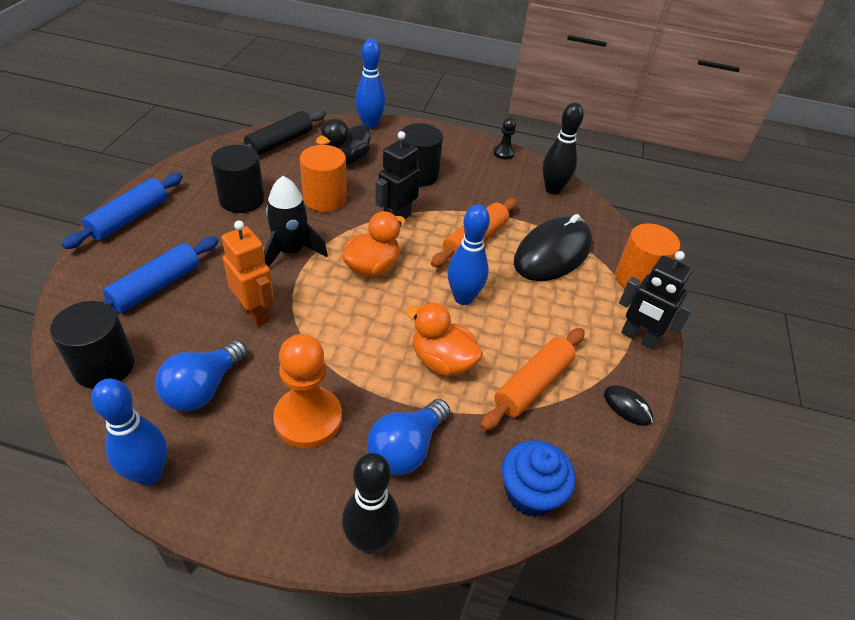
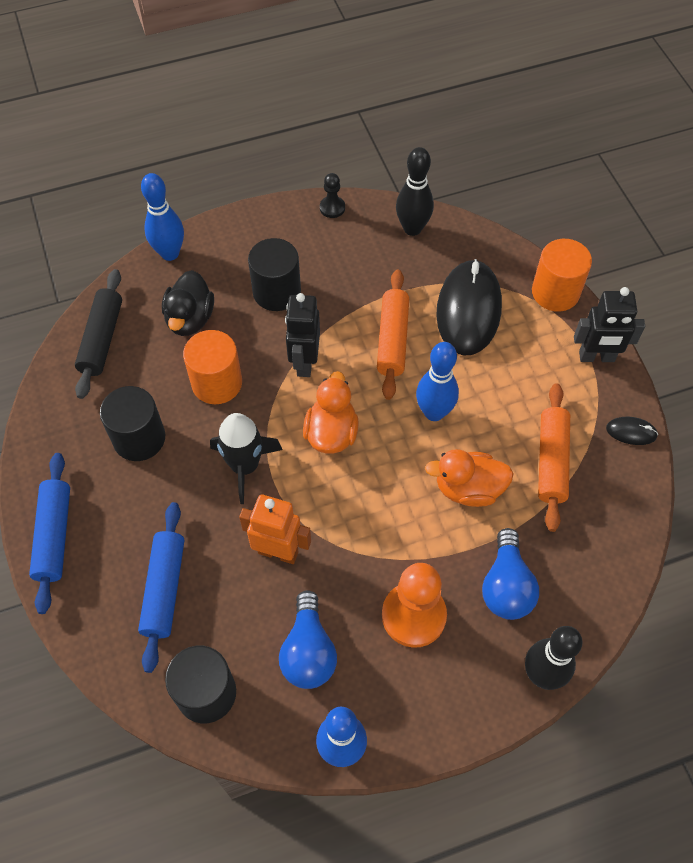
camera: 30 degrees left, 15 degrees up
blue cupcake [502,440,576,517] -> none

